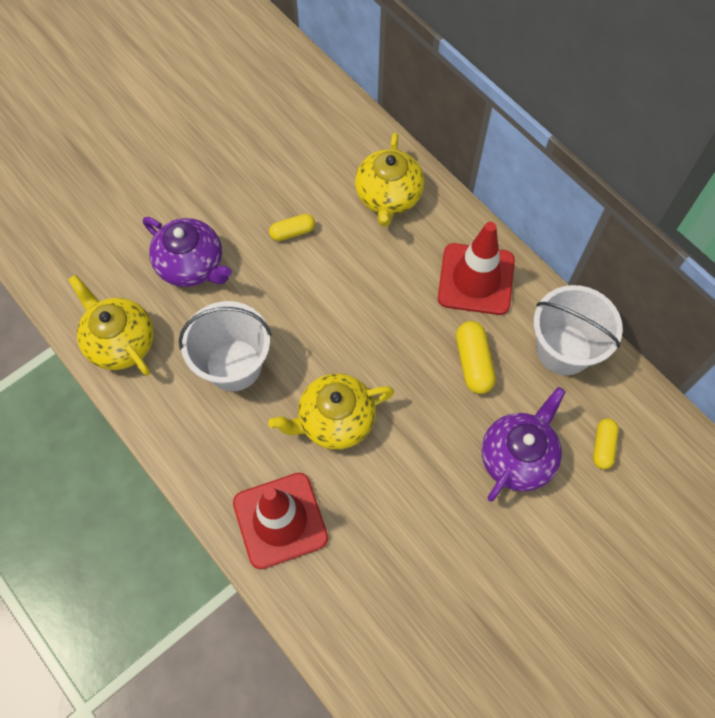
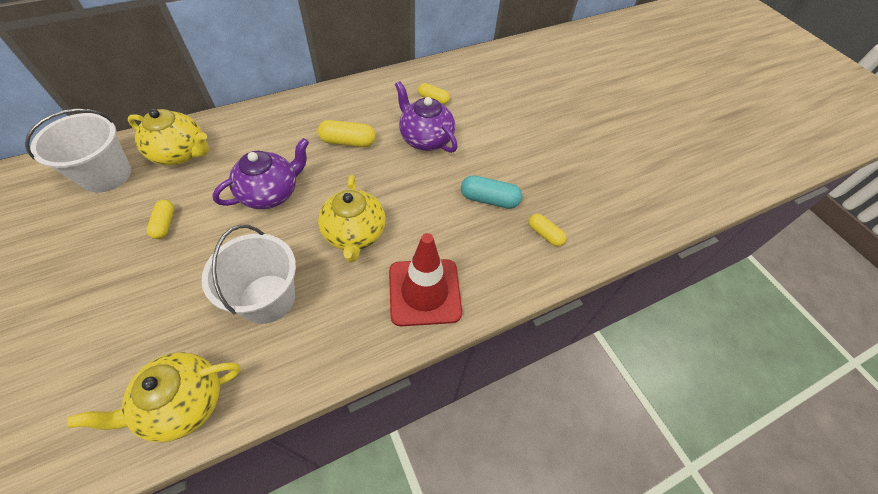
camera: 80 degrees left, 10 degrees down
purple teapot [143,217,232,287] -> purple teapot moved to [213,138,309,209]
red traffic cone [438,222,515,315] -> none
white bucket [533,285,623,375] -> white bucket moved to [25,109,131,193]
none -> turquoise capsule [461,175,522,209]
none -> yellow capsule [529,214,567,246]

